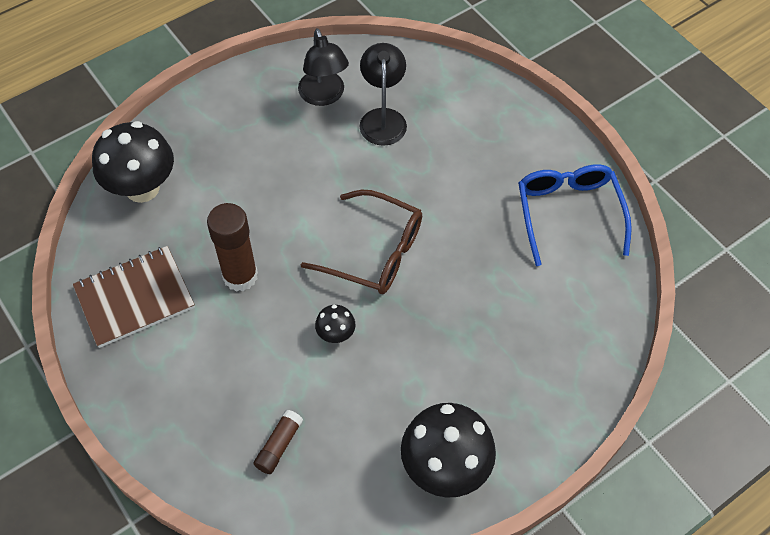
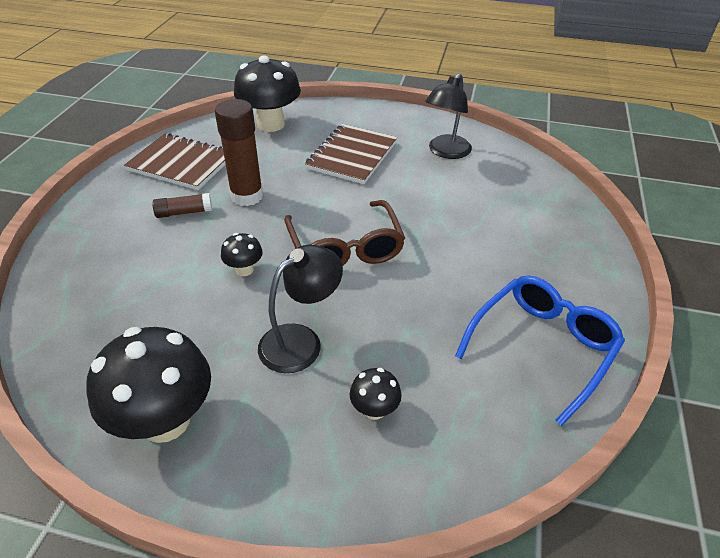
camera: 50 degrees right, 15 degrees down
brown glue stick [253,410,303,474] -> brown glue stick moved to [152,193,212,218]
black lamp [359,43,407,146] -> black lamp moved to [258,245,343,373]
none -> brown notebook [305,124,397,184]
none -> black mushroom [350,368,402,420]

